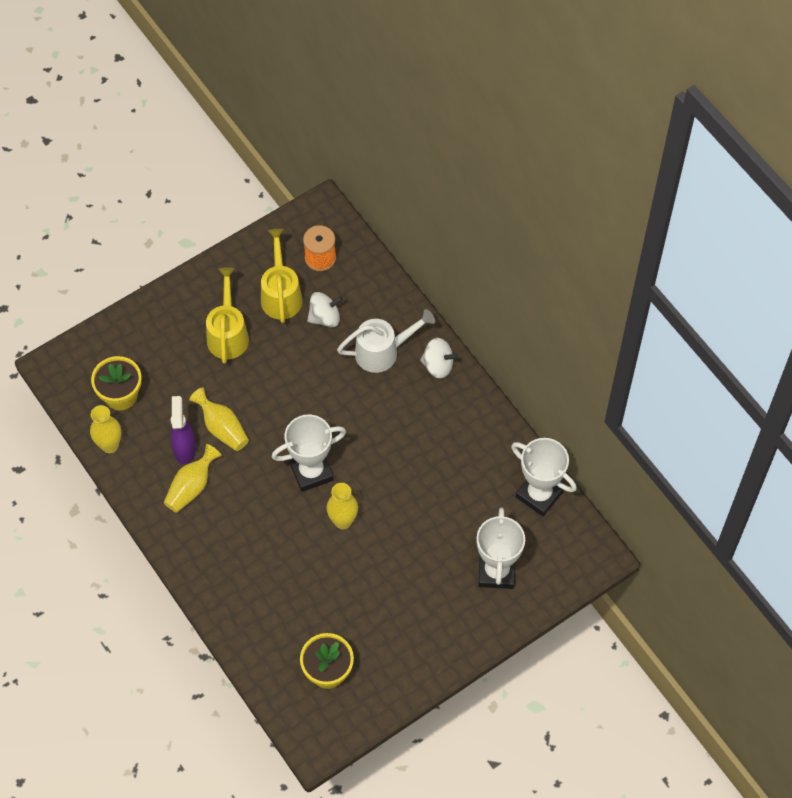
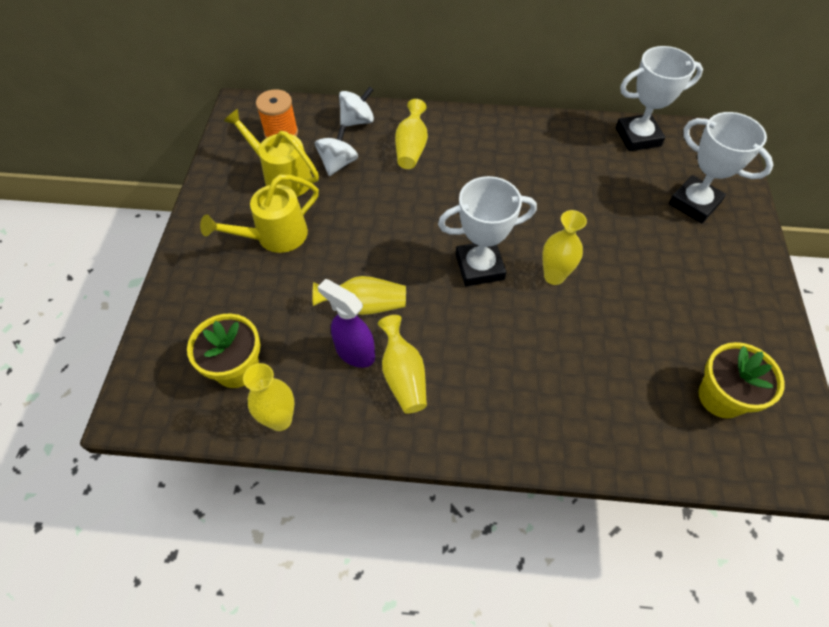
camera: 50 degrees left, 5 degrees down
yellow watering can [206,267,249,364] -> yellow watering can turned 75 degrees counterclockwise [200,175,319,253]
white trophy [272,415,346,492] -> white trophy turned 60 degrees clockwise [438,176,537,286]
white watering can [337,309,435,373] -> yellow vase [395,99,428,169]
white spinning top [420,338,458,379] -> white spinning top moved to [339,87,374,127]

